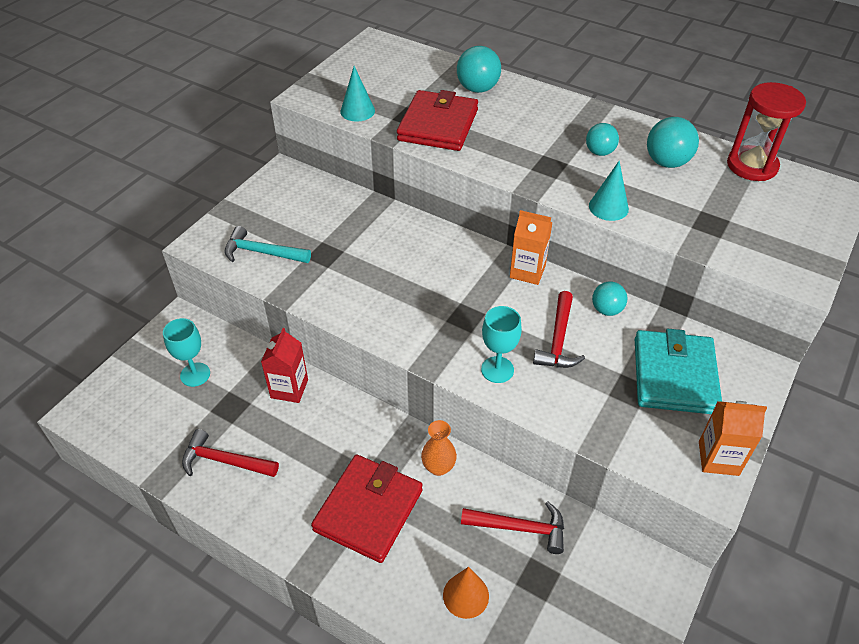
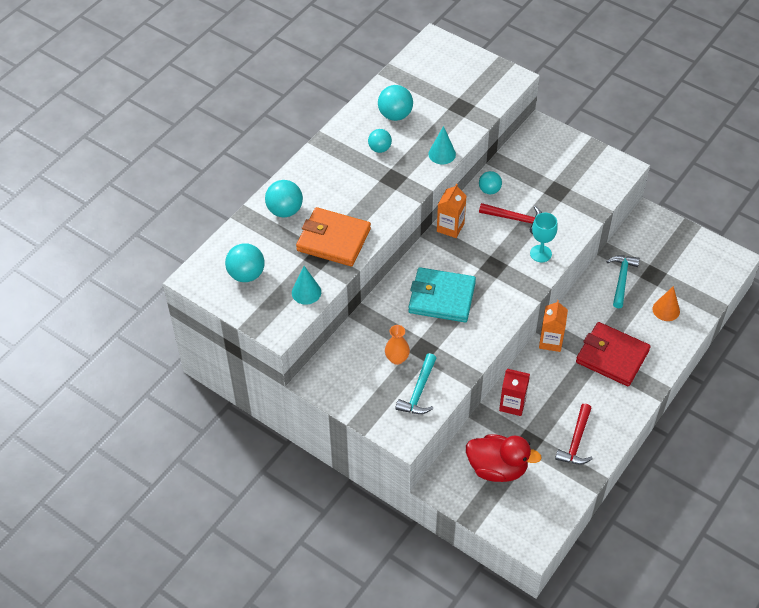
camera: 85 degrees left, 5 degrees up
turquoise goblet [163,318,210,387] -> red duck [466,434,542,482]
red wallet [397,90,478,151] -> orange wallet [296,207,371,266]
orange vase [421,420,457,476] -> orange vase moved to [385,325,410,365]
red hammer [461,502,564,554] -> turquoise hammer [606,255,640,308]
turquoise wallet [635,329,722,414] -> turquoise wallet moved to [408,267,476,322]
orange carton [699,401,767,476] -> orange carton moved to [539,300,568,352]
red hourglass [727,82,806,181] -> none
none -> turquoise ball [225,243,265,282]

